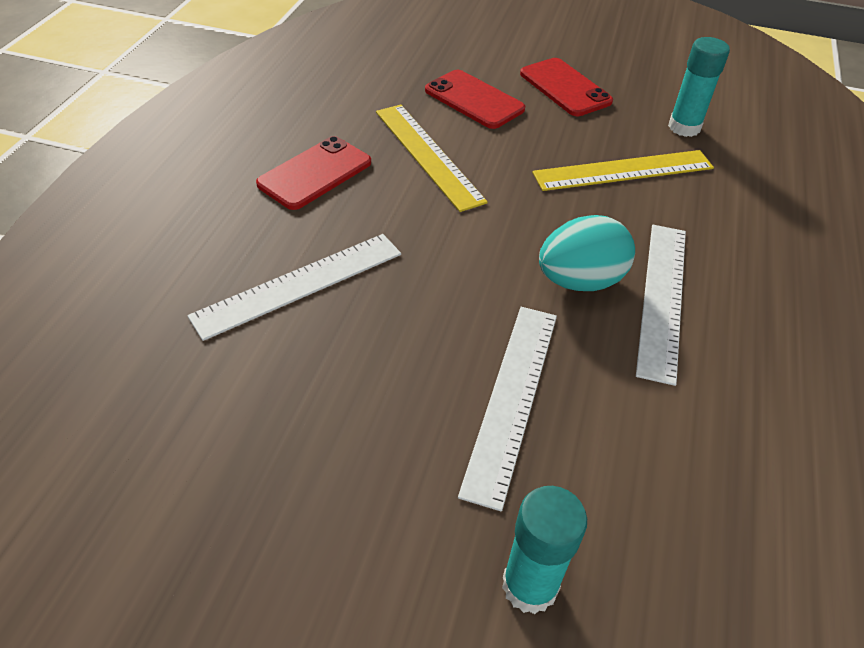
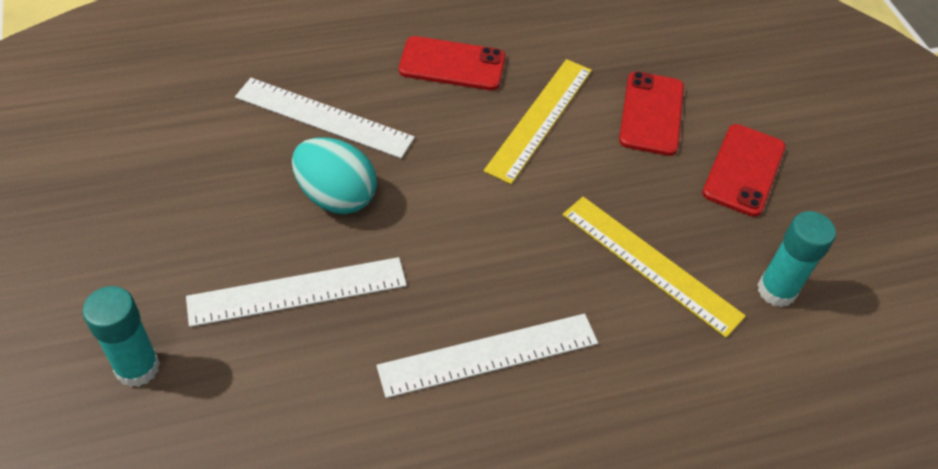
camera: 55 degrees right, 5 degrees up
turquoise egg [539,215,635,291] -> turquoise egg moved to [292,138,377,214]

